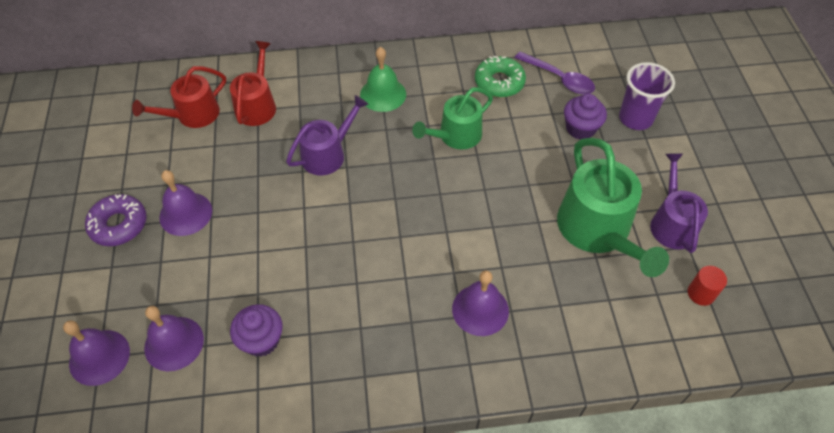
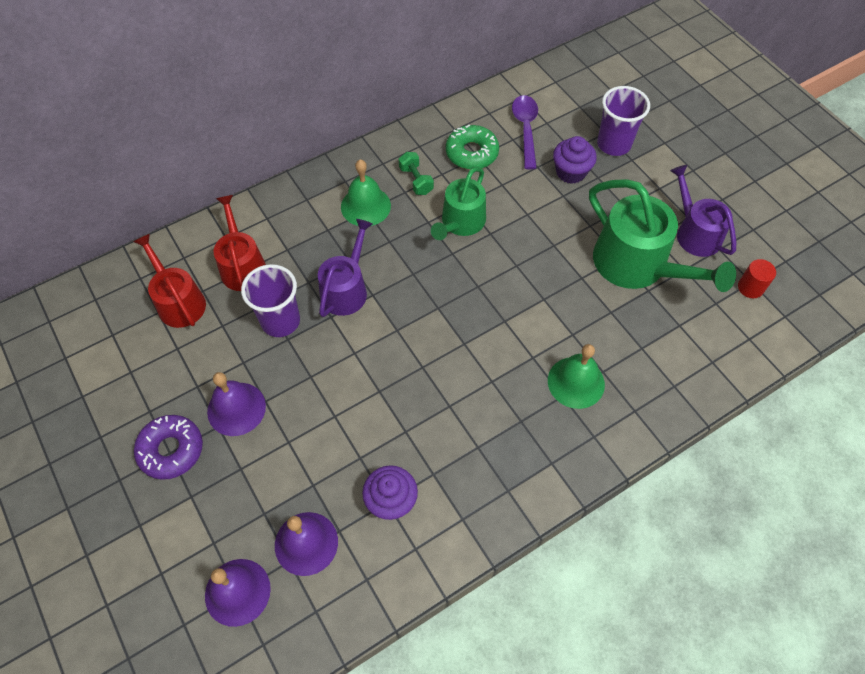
camera: 25 degrees left, 5 degrees up
red watering can [132,66,226,128] -> red watering can turned 120 degrees clockwise [133,234,206,328]
purple bell [452,270,509,336] -> green bell [548,344,605,409]
purple spoon [515,51,595,94] -> purple spoon turned 105 degrees counterclockwise [512,95,538,170]
none -> purple cup [241,264,300,337]
none -> green dumbbell [399,152,434,195]

